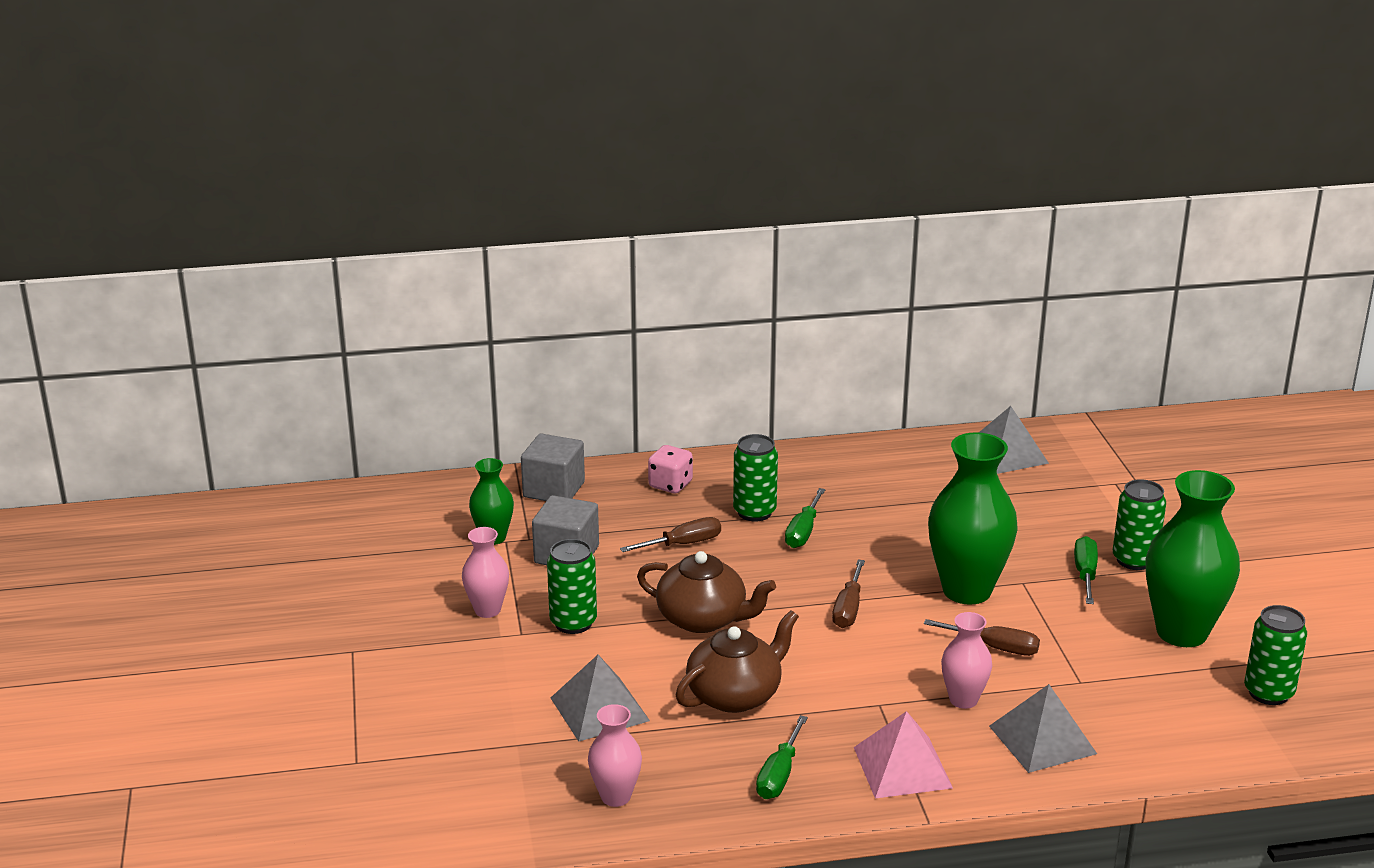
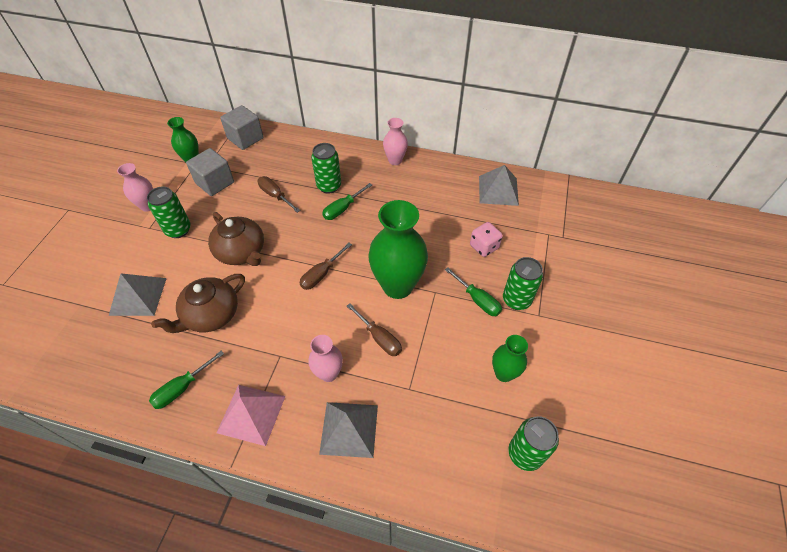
camera: 25 degrees right, 25 degrees up
pink vase [588,704,642,807] -> pink vase moved to [383,118,408,165]
brown screwdriver [620,517,721,552] -> brown screwdriver turned 135 degrees counterclockwise [258,176,301,213]
pink dice [648,445,693,494] -> pink dice moved to [470,222,503,257]
brown teapot [676,610,799,713] -> brown teapot turned 150 degrees clockwise [151,274,245,333]
green screwdriver [1074,536,1098,604] -> green screwdriver turned 105 degrees clockwise [445,267,502,316]
green vase [1146,470,1240,647] -> green vase [492,335,528,382], size x0.53

